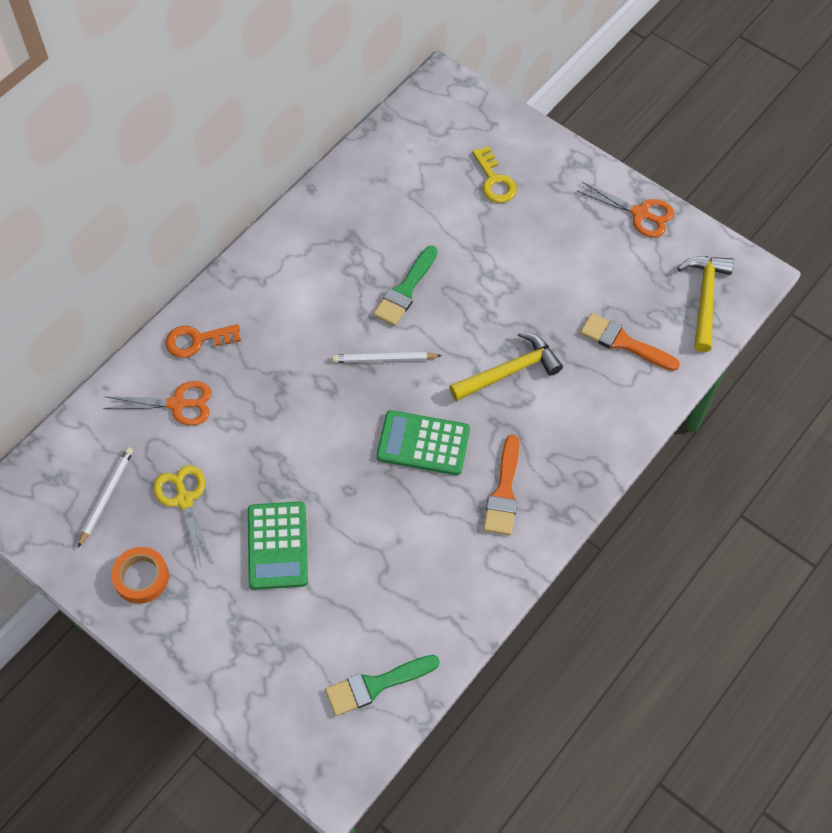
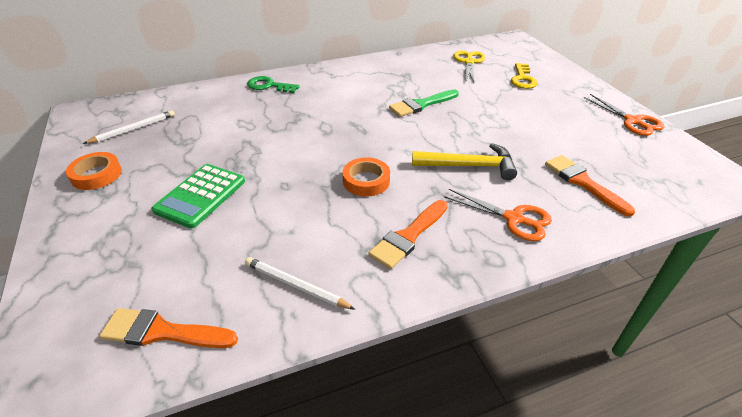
camera: 30 degrees right, 20 degrees down
orange scissors [103,381,211,426] -> orange scissors moved to [444,189,552,241]
yellow scissors [154,465,213,567] -> yellow scissors moved to [453,50,485,83]
orange key [165,324,241,358] -> green key [247,76,300,93]
green brush [325,655,440,716] -> orange brush [99,308,238,348]
white pencil [332,352,442,363] -> white pencil moved to [245,257,356,310]
green calculator [377,410,470,475] -> orange tape [342,157,390,197]
yellow hammer [678,256,734,352] -> none

